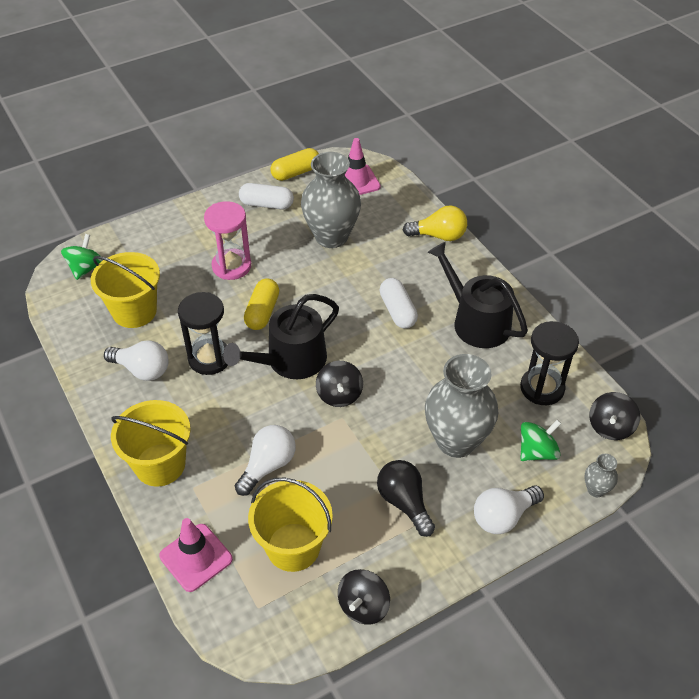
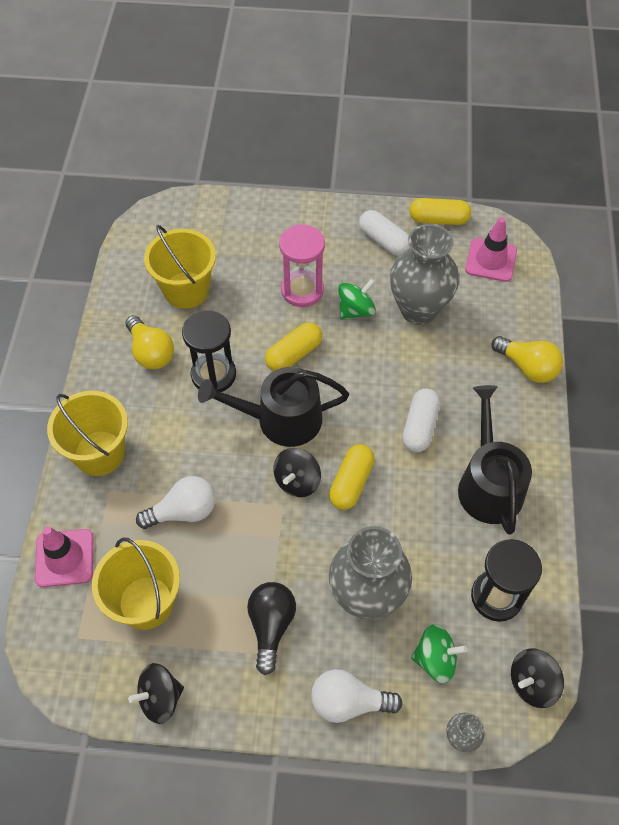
camera: 35 degrees right, 10 degrees up
green spinning top [61,234,103,280] -> green spinning top moved to [338,279,376,320]
white light bulb [104,340,169,381] -> yellow light bulb [125,315,174,369]
none -> yellow capsule [329,444,375,510]

